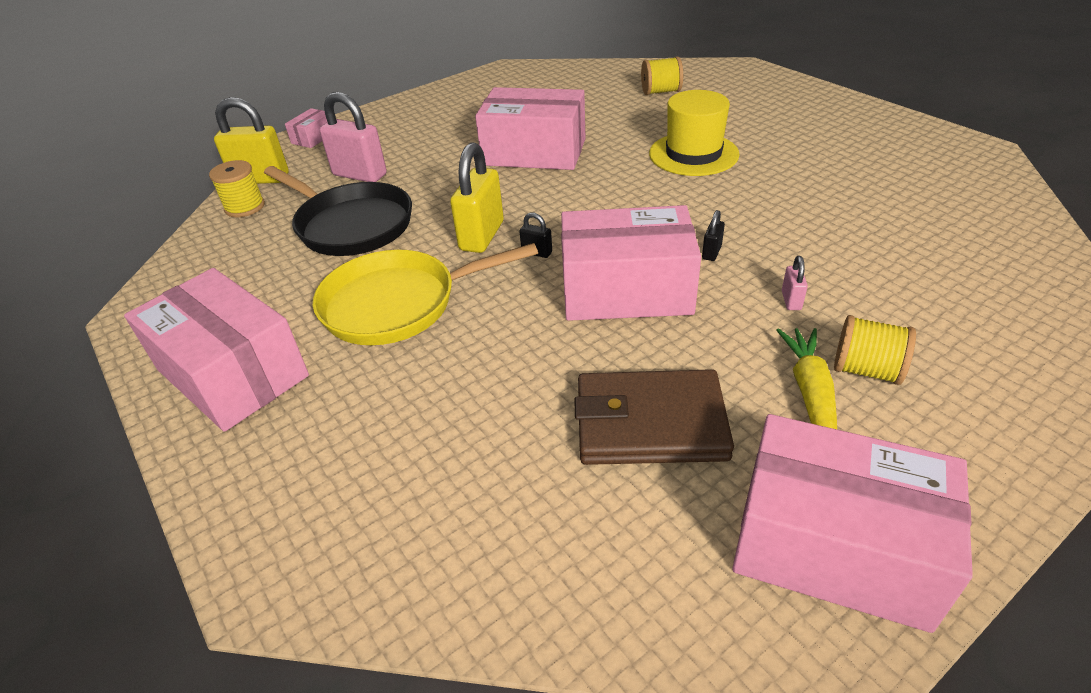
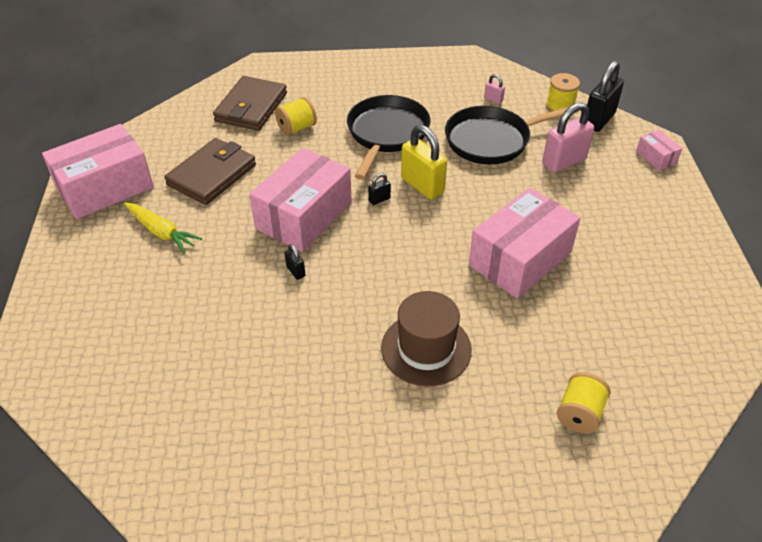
camera: 120 degrees right, 5 degrees up
pink box [124,268,309,432] -> none
yellow padlock [214,97,289,184] -> black padlock [587,61,624,132]
yellow pan [313,243,538,345] -> black pan [347,95,431,180]
yellow hat [649,90,739,176] -> brown hat [381,291,472,387]
pink padlock [782,256,808,310] -> pink padlock moved to [484,74,505,104]
yellow spool [834,315,916,385] -> yellow spool moved to [275,97,317,135]
none -> brown wallet [213,76,287,131]

